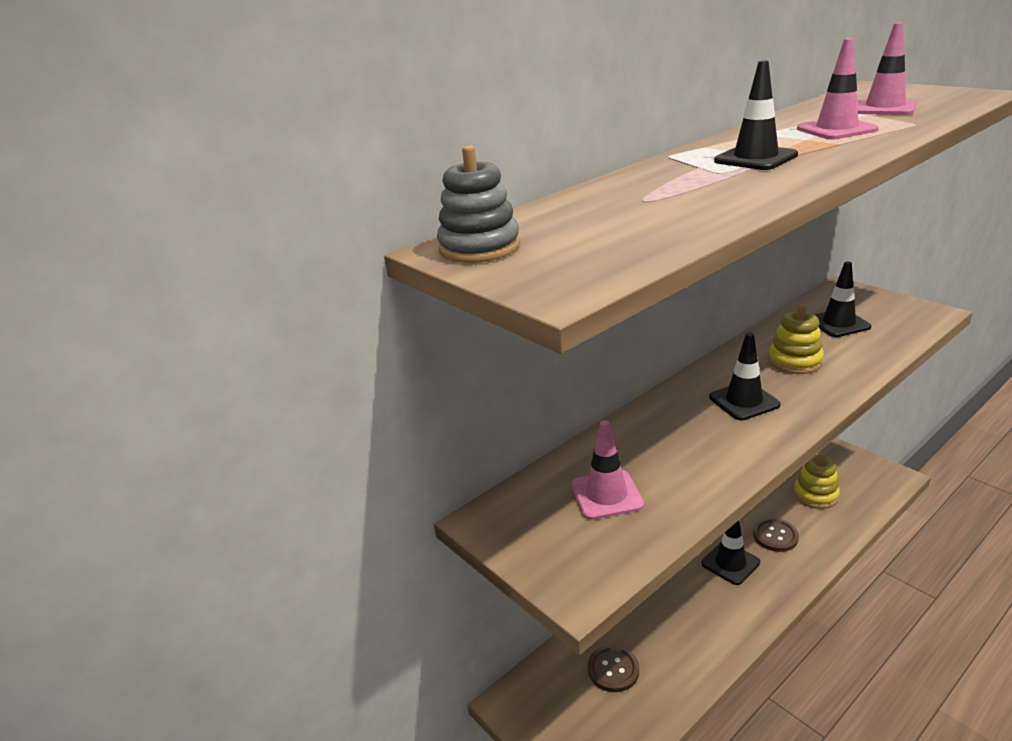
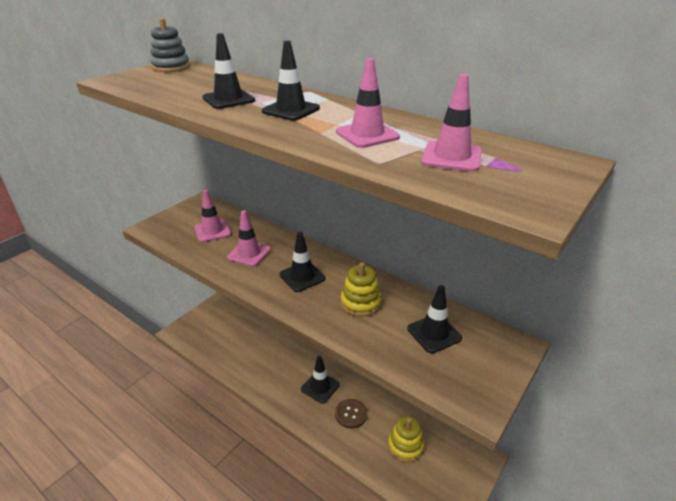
camera: 75 degrees right, 5 degrees up
brown button [588,645,639,692] -> none
none -> black traffic cone [202,33,255,109]
none -> pink traffic cone [227,210,271,266]

